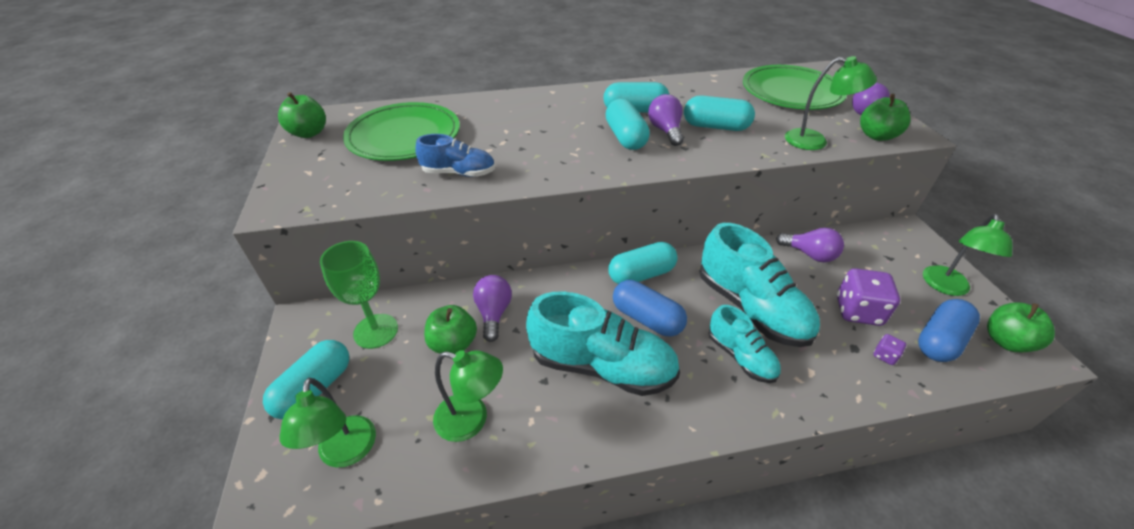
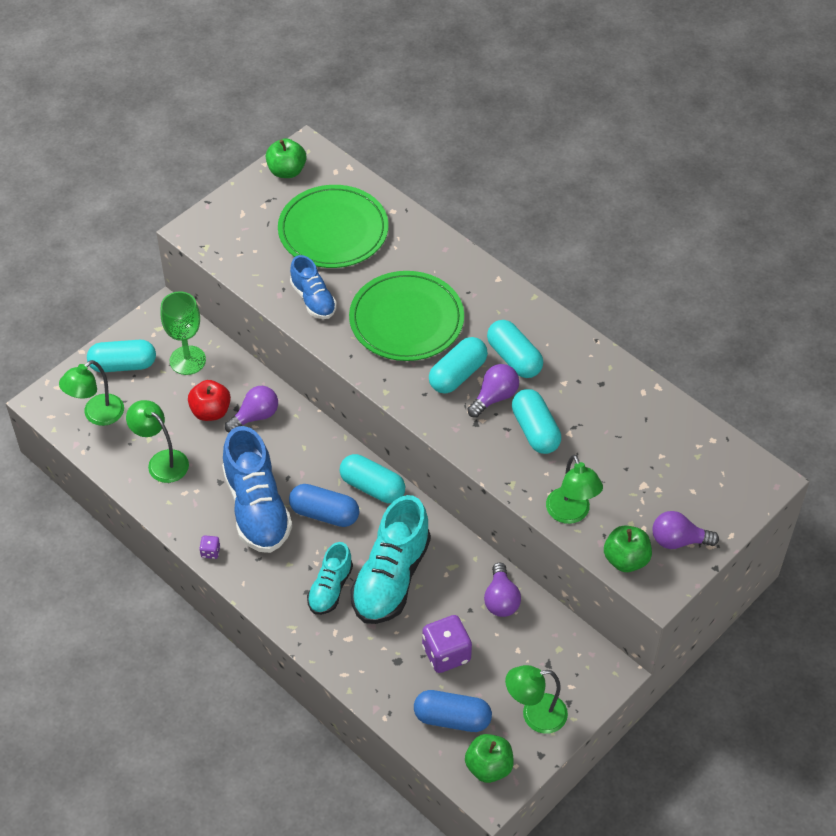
camera: 55 degrees right, 10 degrees up
green apple [424,305,477,354] -> red apple [188,380,231,421]
green lamp [433,350,503,442] -> green lamp turned 150 degrees clockwise [126,400,189,483]
turquoise shoe [526,291,680,396] -> blue shoe [222,426,292,553]
blue capsule [613,280,687,337] -> blue capsule turned 75 degrees counterclockwise [289,484,359,527]
green plate [743,65,847,110] -> green plate moved to [349,271,464,361]
purple dice [873,334,906,365] -> purple dice moved to [199,535,221,559]

